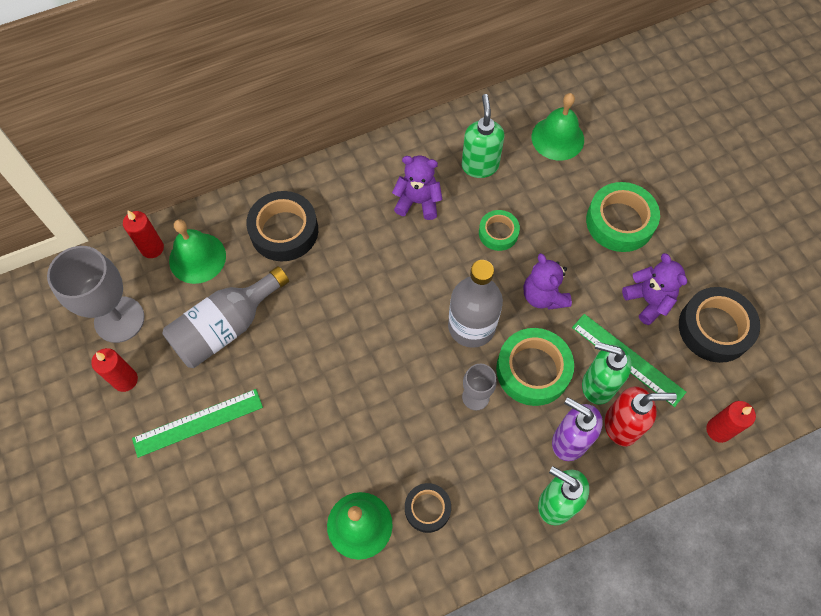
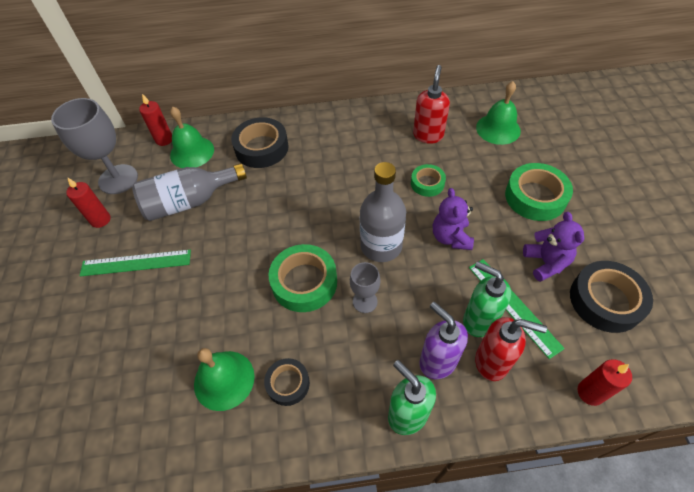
camera: 20 degrees right, 10 degrees down
purple teddy bear [392,156,442,220] -> none
green soap dispenser [462,94,504,178] -> red soap dispenser [413,65,450,144]
green tape [496,328,574,406] -> green tape moved to [269,244,337,312]

